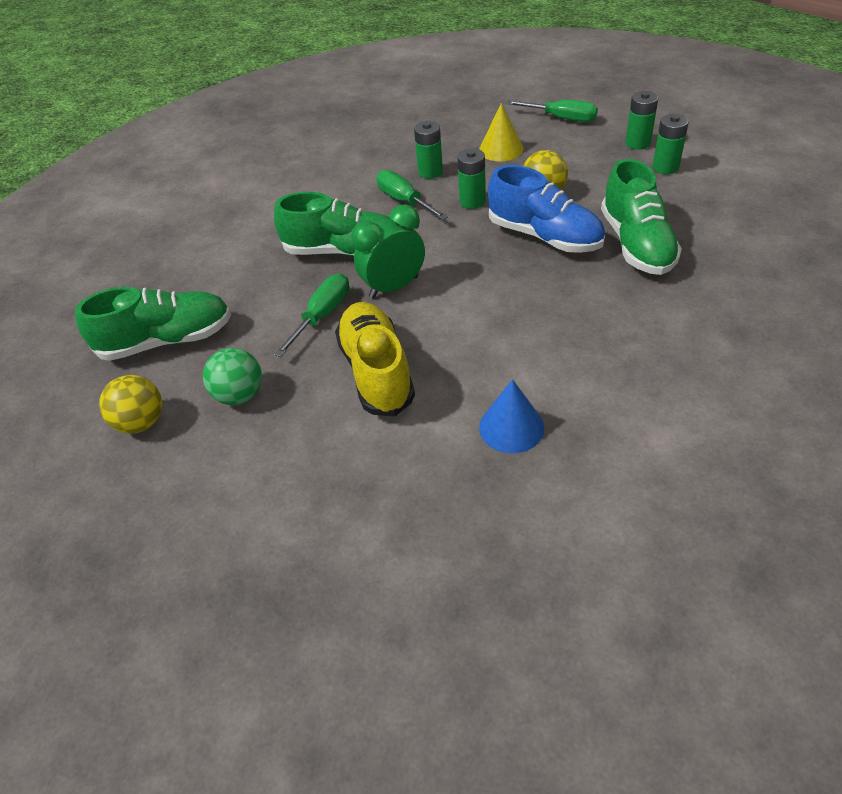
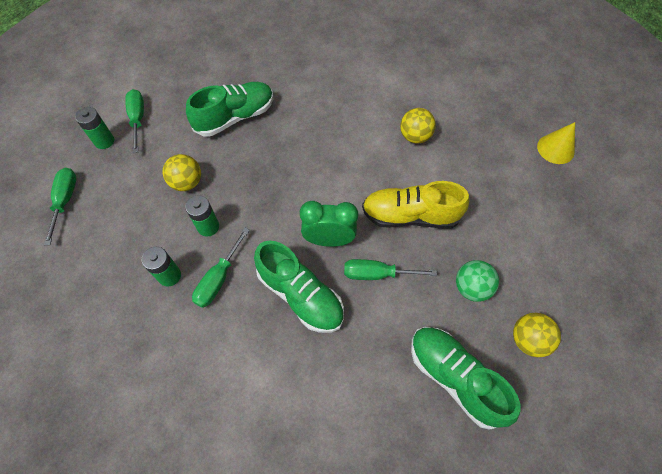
camera: 120 degrees left, 15 degrees up
green shoe [274,192,391,257] -> green shoe turned 150 degrees clockwise [254,240,344,333]
yellow shoe [335,302,415,416] -> yellow shoe turned 45 degrees clockwise [362,181,469,229]
green clock [351,204,425,299] -> green clock turned 150 degrees clockwise [300,201,358,247]
yellow cone [479,103,524,161] -> yellow cone moved to [537,122,575,164]
blue cone [479,379,544,454] -> yellow ball [400,108,436,144]
blue shoe [488,165,605,253] -> none
green battery [653,114,689,174] -> green screwdriver [125,89,144,153]

